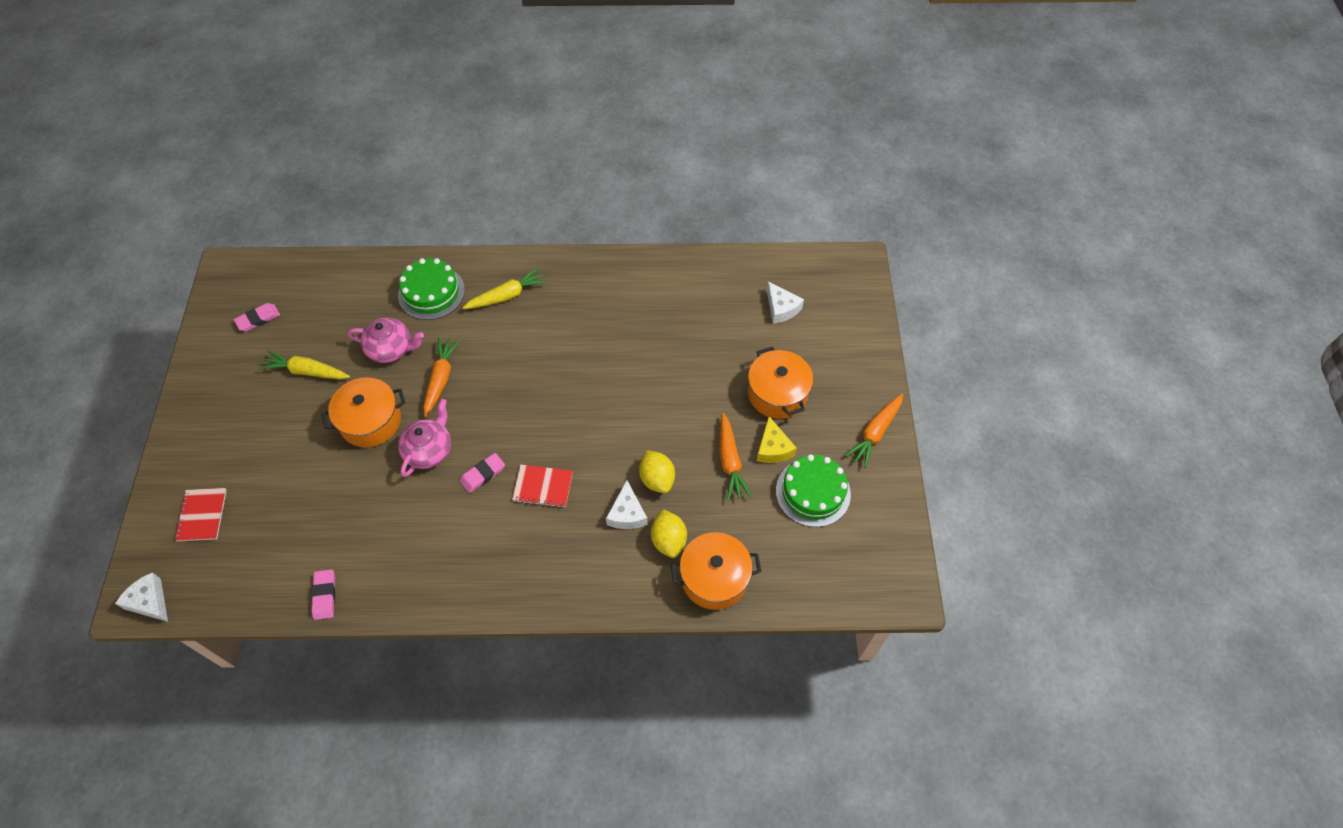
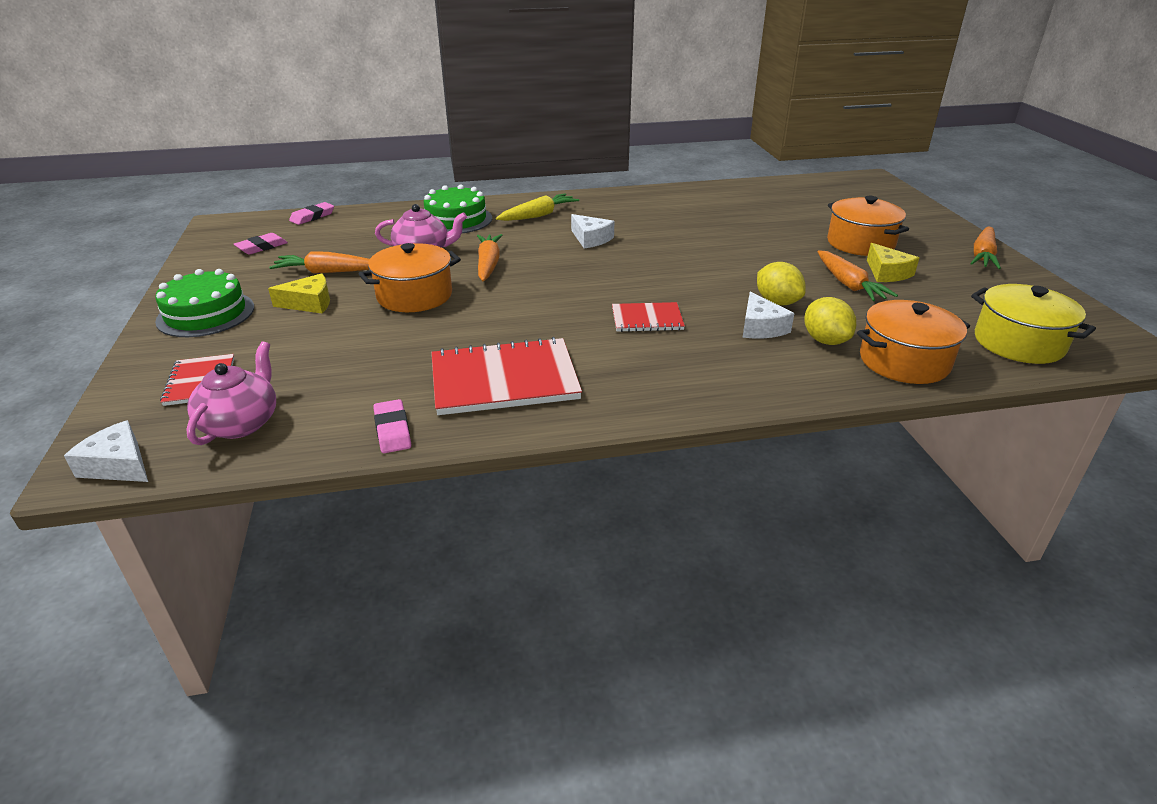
camera: 10 degrees left, 25 degrees down
yellow carrot [259,350,350,379] -> orange carrot [269,251,370,274]
pink teapot [398,399,451,477] -> pink teapot moved to [186,341,276,445]
pink eraser [460,453,505,493] -> pink eraser moved to [289,202,334,225]
white cheese [767,282,804,324] -> white cheese moved to [571,214,614,248]
green cake [776,454,851,527] -> green cake moved to [155,269,254,337]
none -> yellow cheese [268,273,330,313]
none -> red notebook [431,337,582,415]
none -> yellow pot [971,284,1096,364]

